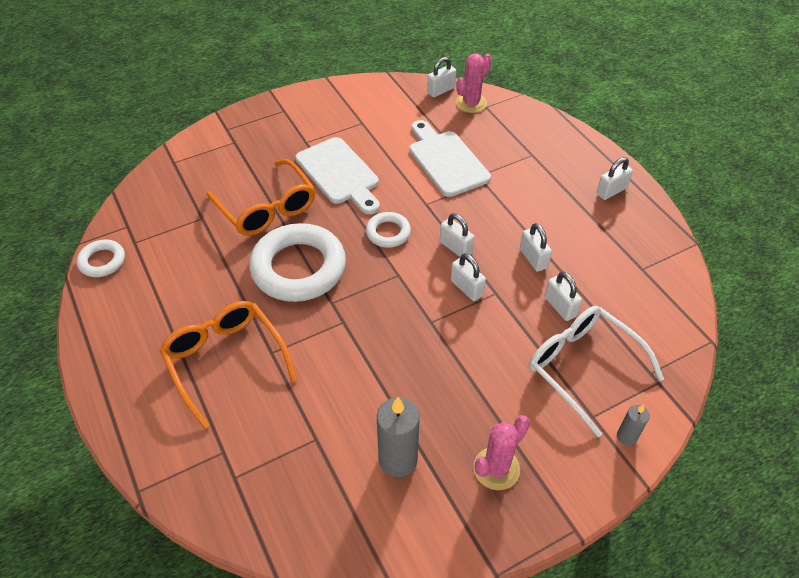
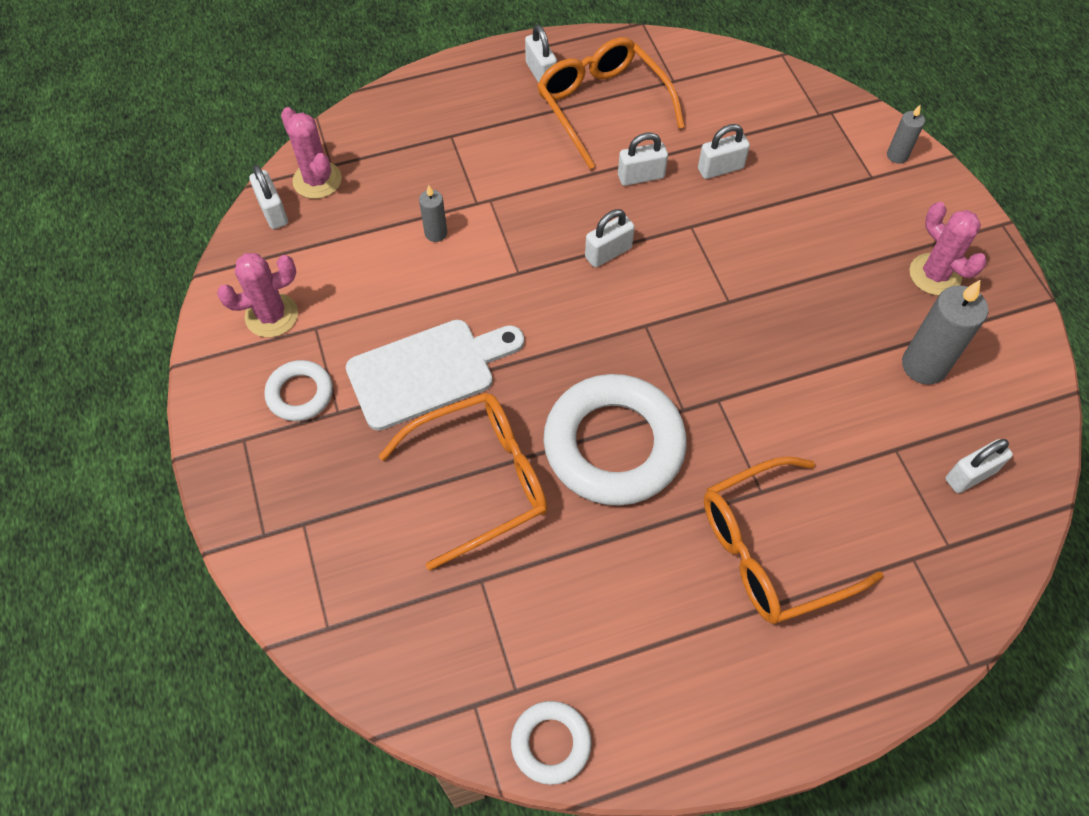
camera: 80 degrees left, 10 degrees up
white ring [366,212,411,248] -> white ring moved to [264,360,333,421]
white cutting board [409,120,491,197] -> grey candle [419,185,447,242]
white padlock [451,253,486,301] -> white padlock moved to [945,439,1013,493]
white glasses [529,306,664,437] -> none
none -> pink cactus [217,253,298,337]
none -> orange glasses [537,37,685,169]

